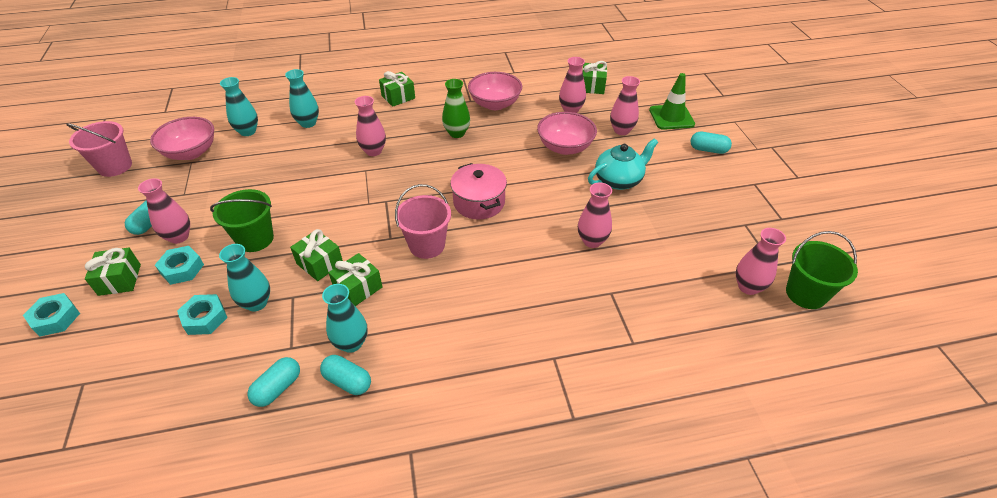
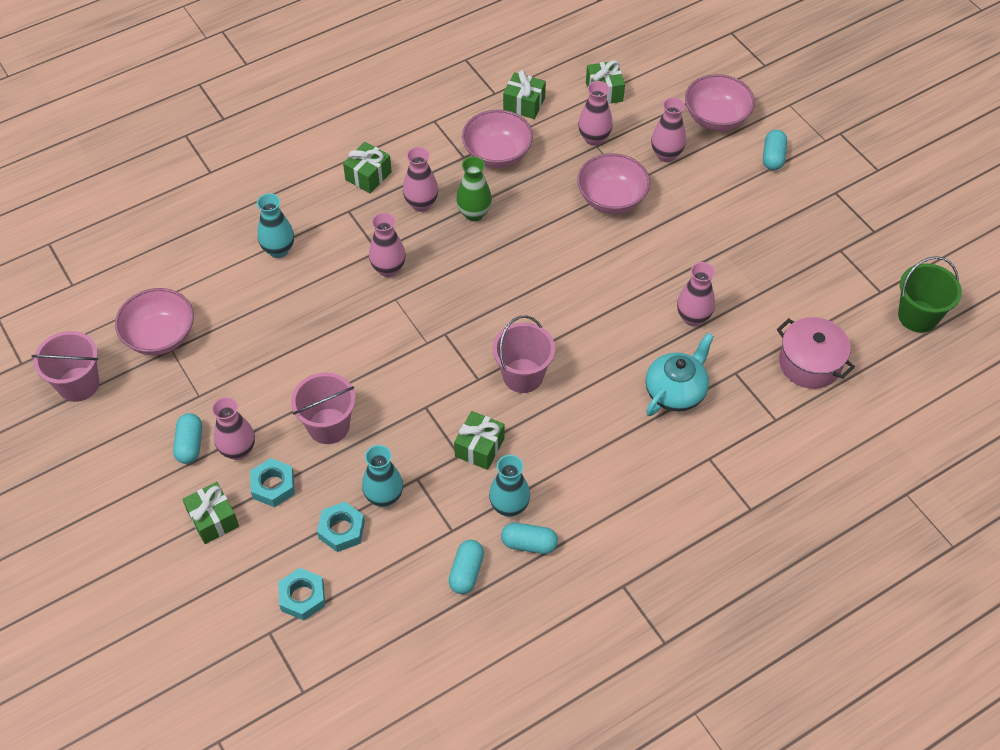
camera: 20 degrees left, 10 degrees up
turquoise nut [23,293,80,337] -> turquoise nut moved to [278,568,325,620]
green bucket [210,189,274,252] -> pink bucket [291,373,356,444]
turquoise vase [220,77,258,136] -> none
green gift [290,229,343,281] -> green gift moved to [503,70,546,119]
pink pot [450,163,507,219] -> pink pot moved to [777,317,855,389]
turquoise teapot [588,138,658,190] -> turquoise teapot moved to [645,333,714,416]
green traffic cone [649,73,695,130] -> pink bowl [685,74,755,131]
turquoise capsule [691,132,732,154] -> turquoise capsule turned 75 degrees counterclockwise [763,130,787,170]
pink vase [735,228,786,295] -> pink vase moved to [403,147,438,212]

